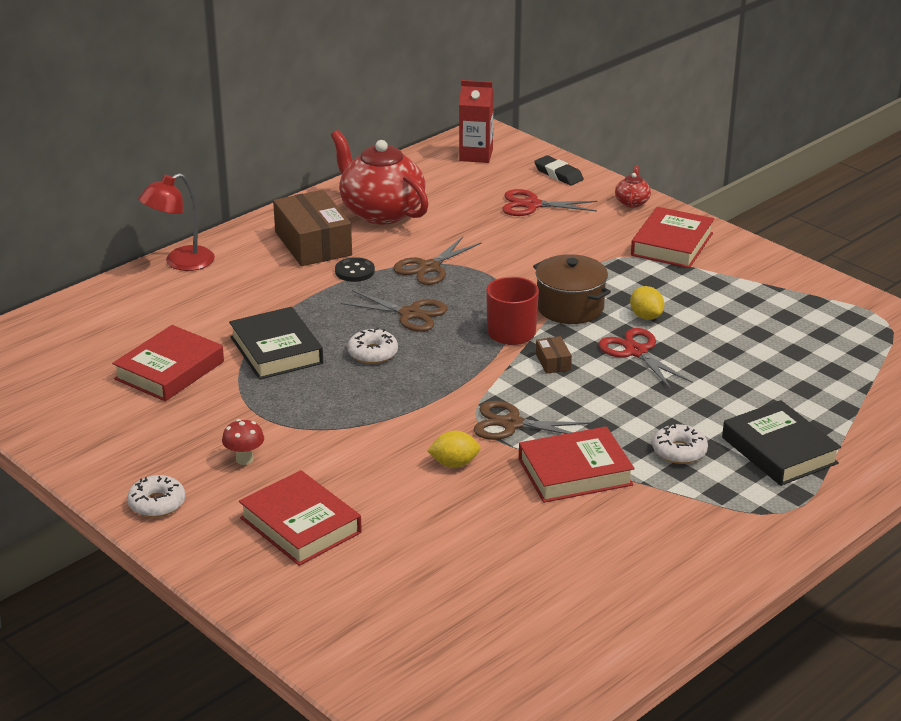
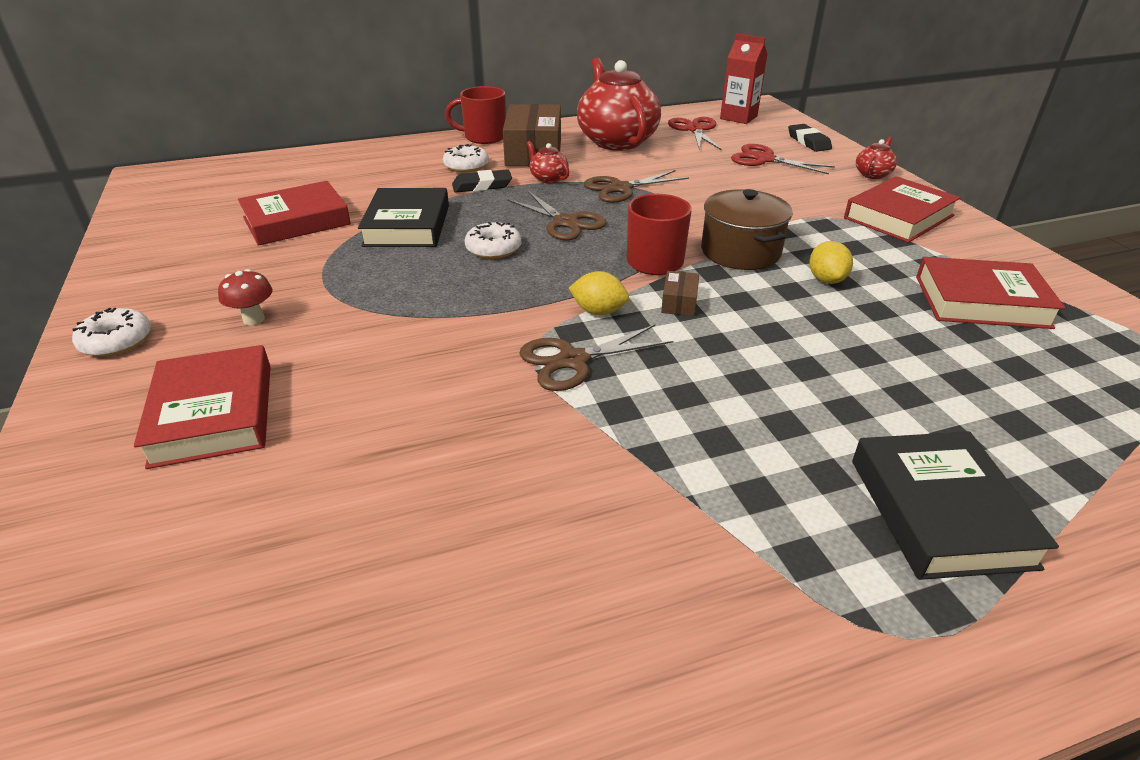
camera: 25 degrees right, 5 degrees up
red lamp [138,173,215,271] -> none
black button [335,257,375,282] -> red teapot [527,141,569,184]
yellow lemon [427,431,481,468] -> yellow lemon moved to [569,271,629,315]
brown scissors [474,401,593,440] -> brown scissors turned 60 degrees counterclockwise [519,325,674,391]
red book [519,426,635,503] -> red book moved to [916,257,1065,329]
red scissors [599,328,693,389] -> red scissors moved to [668,117,722,151]
white donut [652,424,708,464] -> white donut moved to [443,144,489,173]
none -> red mug [445,86,506,144]
none -> black eraser [452,169,512,193]

